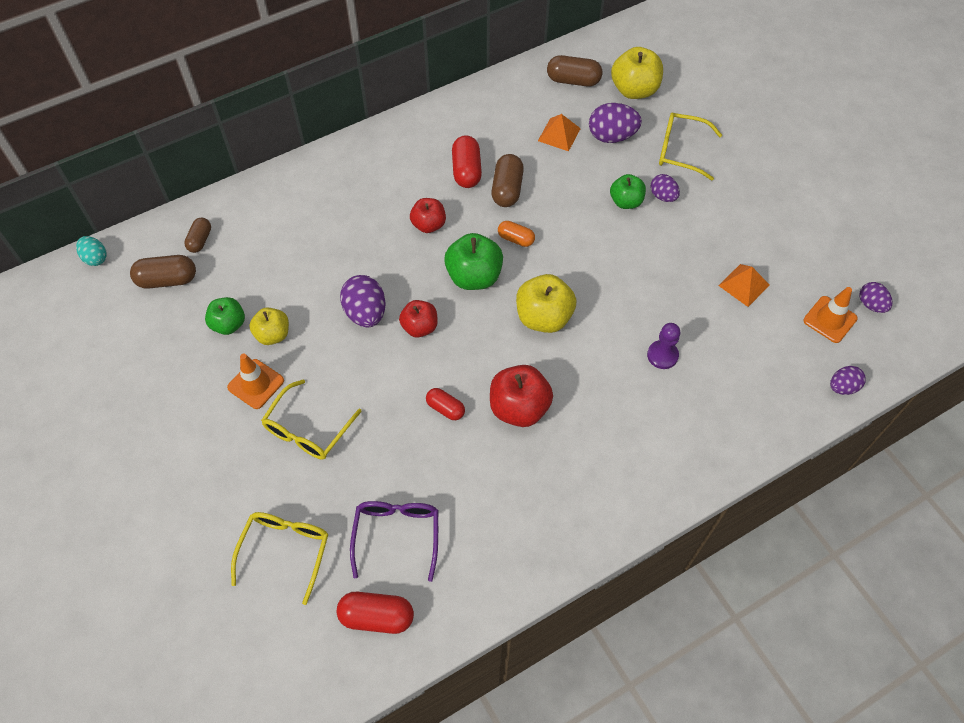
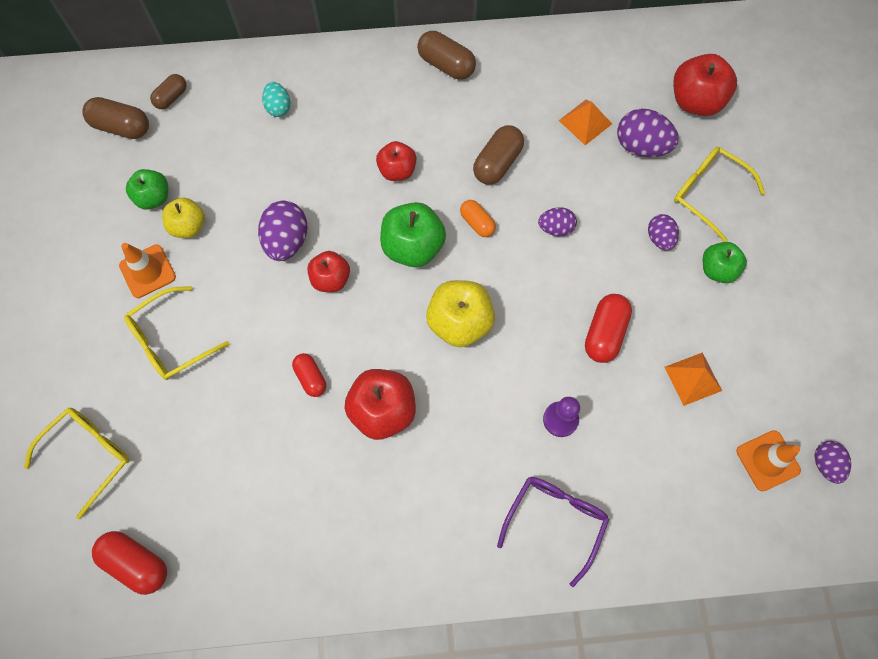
camera: 25 degrees right, 10 degrees up
turquoise egg [76,236,107,266] -> turquoise egg moved to [262,82,290,117]
purple glasses [350,501,438,582] -> purple glasses moved to [497,477,609,587]
red capsule [452,136,482,188] -> red capsule moved to [585,294,632,363]
brown capsule [547,55,602,87] -> brown capsule moved to [417,31,476,79]
green apple [610,174,646,209] -> green apple moved to [703,242,747,283]
yellow apple [611,47,663,99] -> red apple [673,54,737,116]
purple egg [830,366,866,395] -> purple egg moved to [538,207,577,236]

